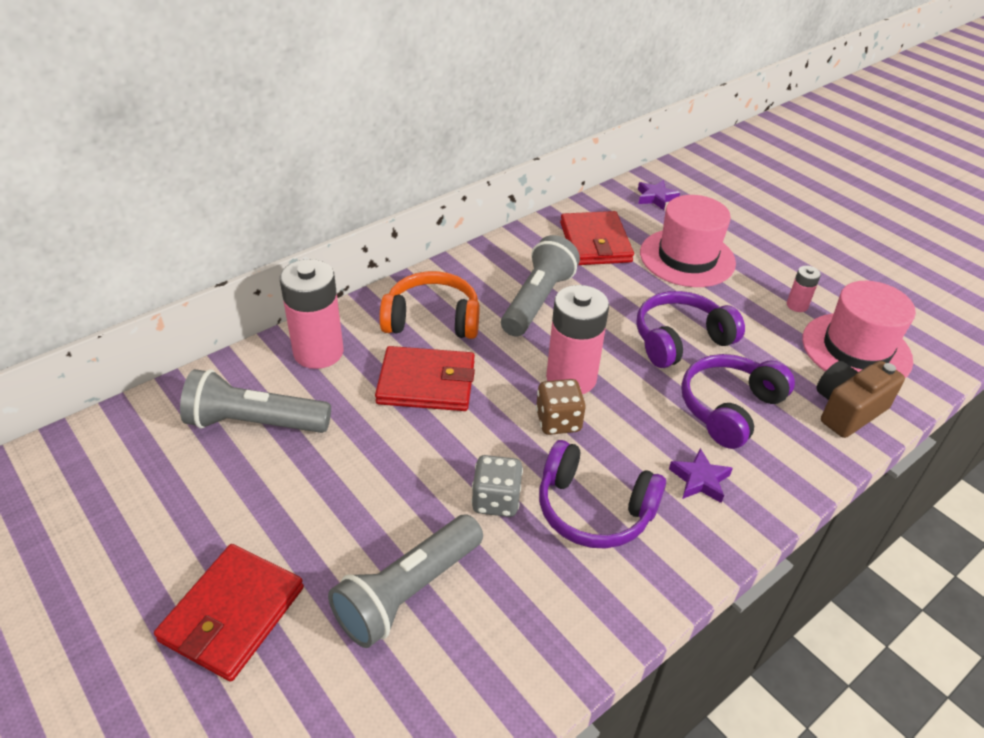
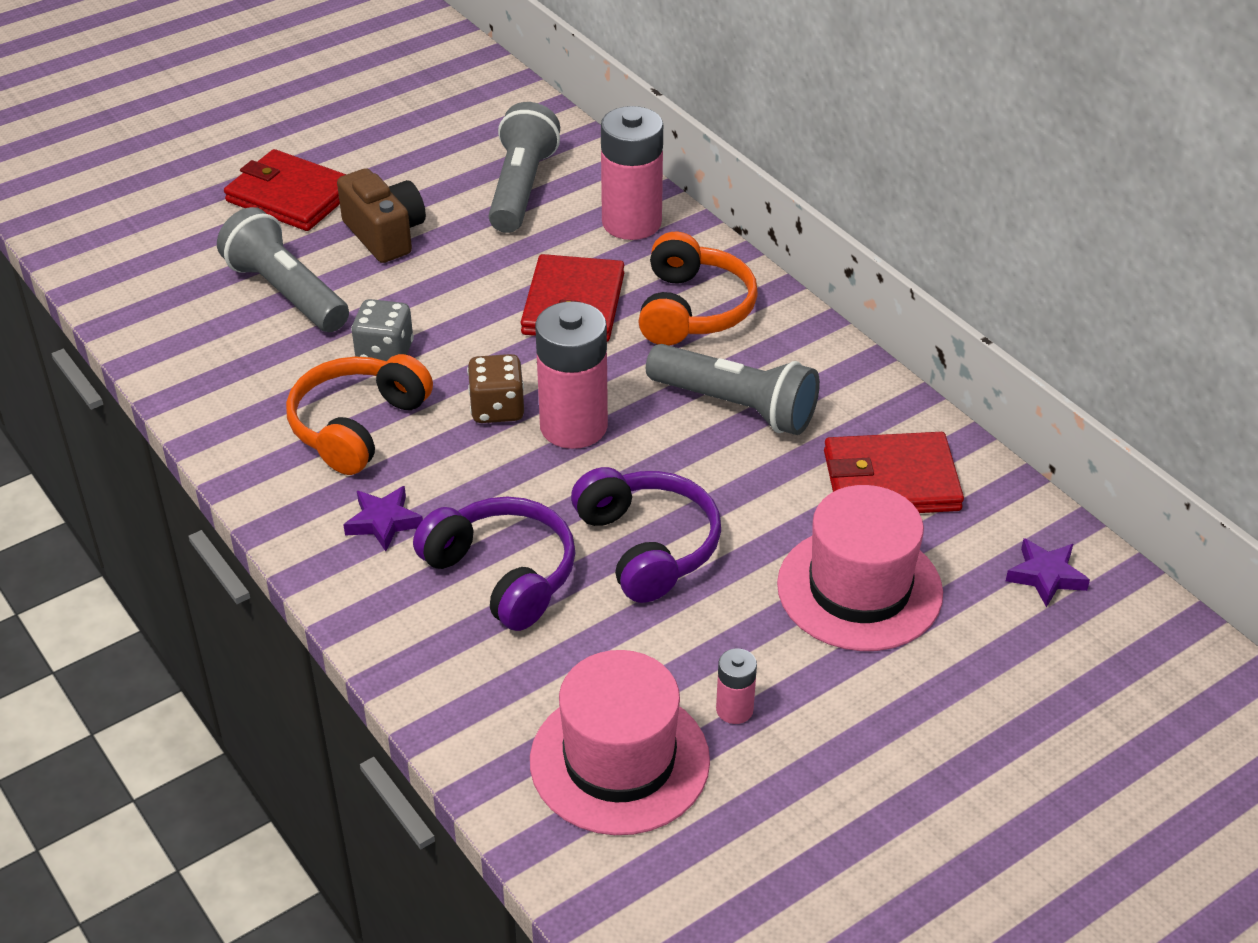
camera: 95 degrees right, 0 degrees up
purple headphones [539,440,666,549] -> orange headphones [286,354,433,475]
brown camera [816,361,905,438] -> brown camera moved to [337,168,426,263]

